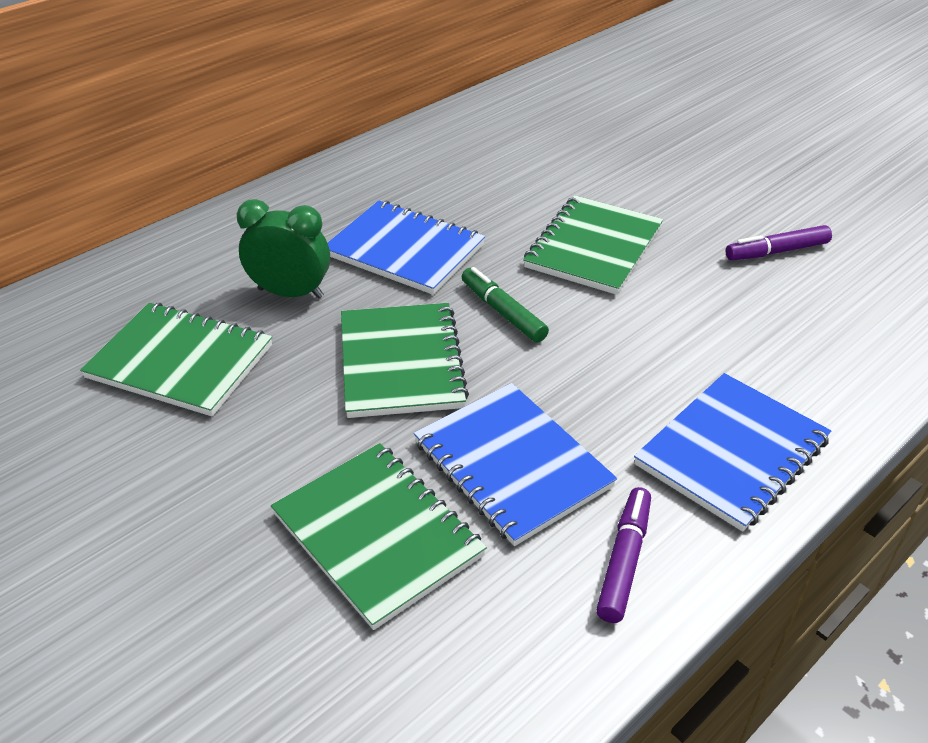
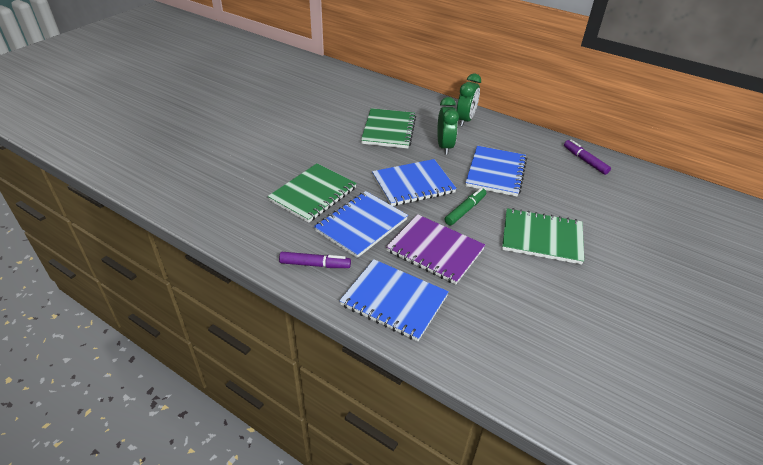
camera: 75 degrees right, 0 degrees up
green notebook [341,303,469,418] -> blue notebook [372,159,457,206]
purple marker [725,225,832,260] -> purple marker moved to [564,140,611,175]
none -> purple notebook [386,214,485,285]
none -> green clock [456,73,481,126]

